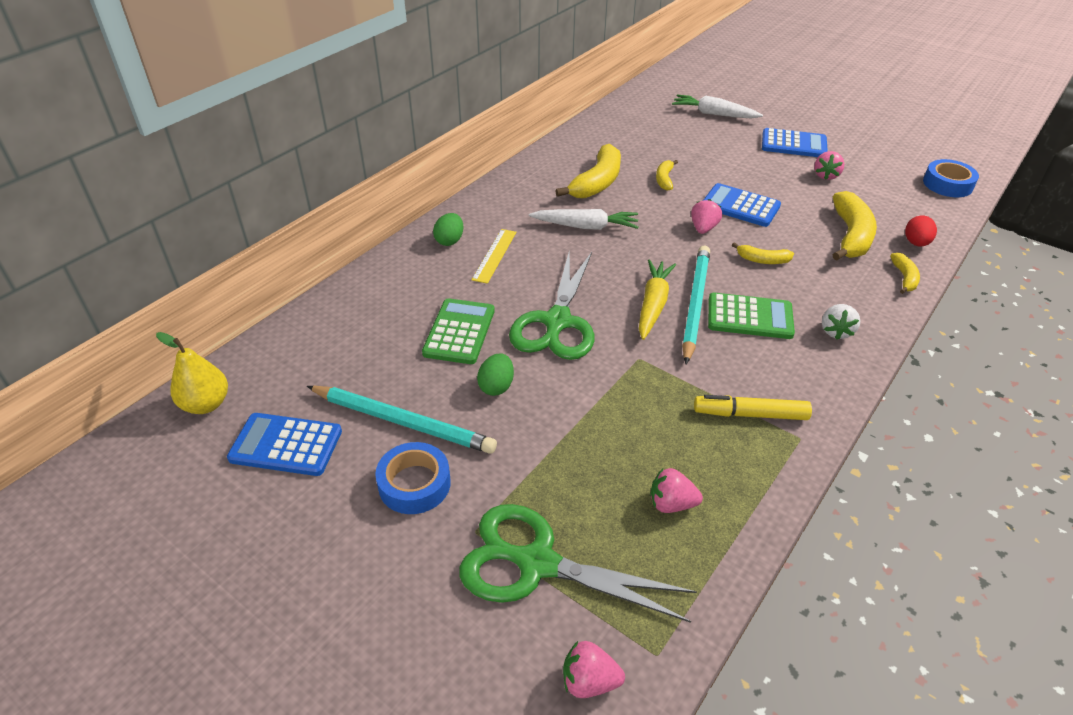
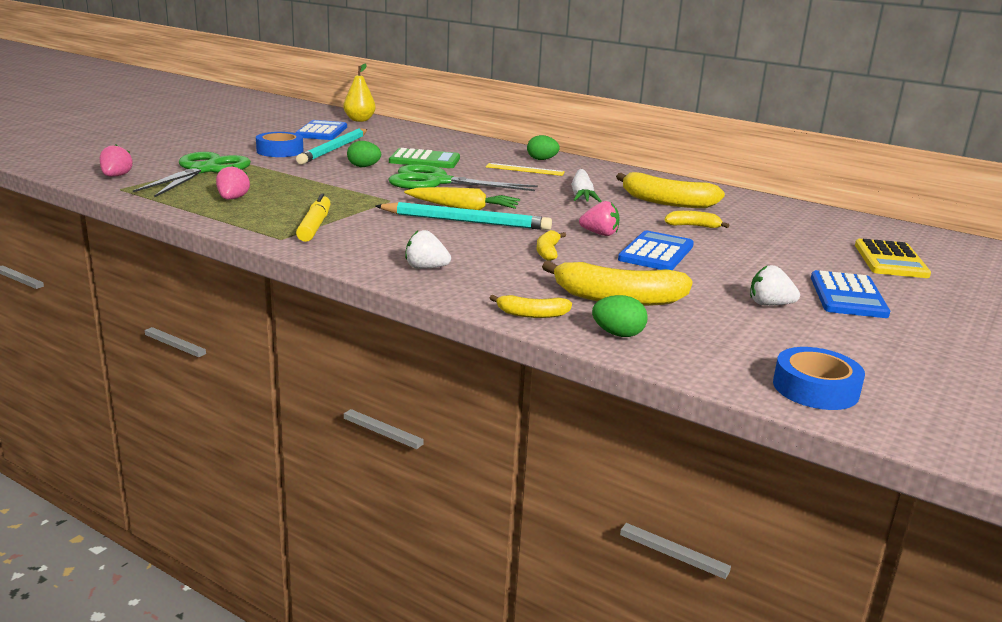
camera: 85 degrees right, 20 degrees down
white carrot [672,94,763,118] -> yellow calculator [855,239,931,278]
green calculator [708,293,795,339] -> none
pink strawberry [814,151,844,180] -> white strawberry [750,265,800,306]
red egg [905,216,937,247] -> green egg [592,295,648,337]

